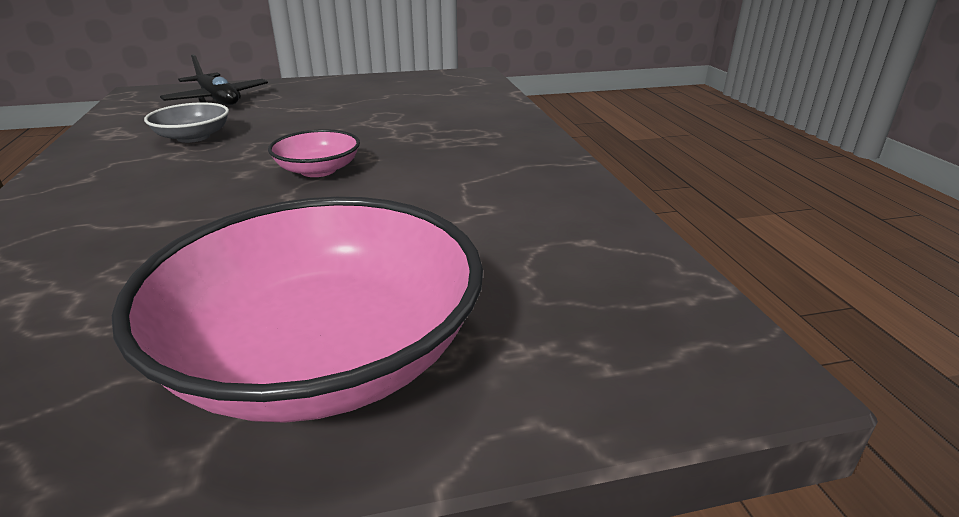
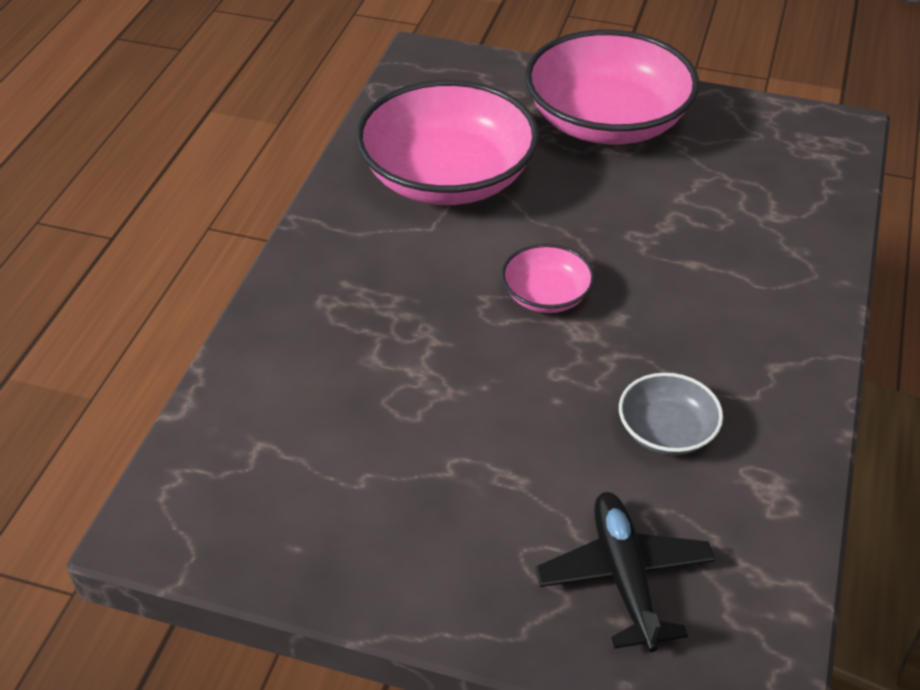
camera: 150 degrees left, 15 degrees up
none -> pink bowl [356,80,539,205]

